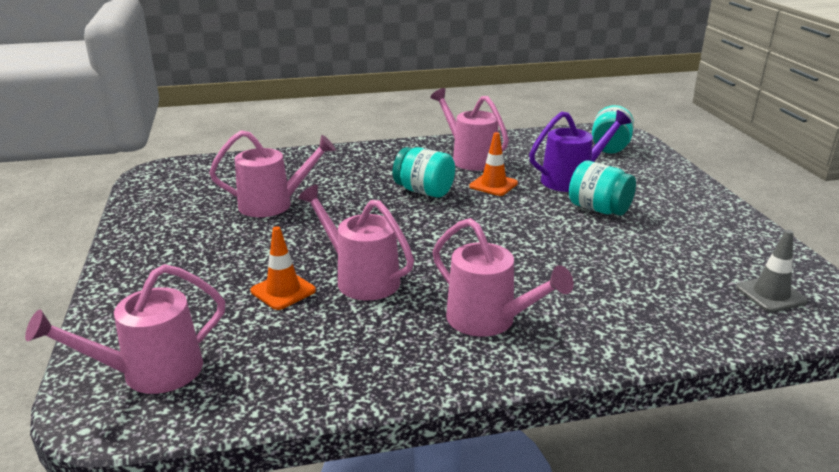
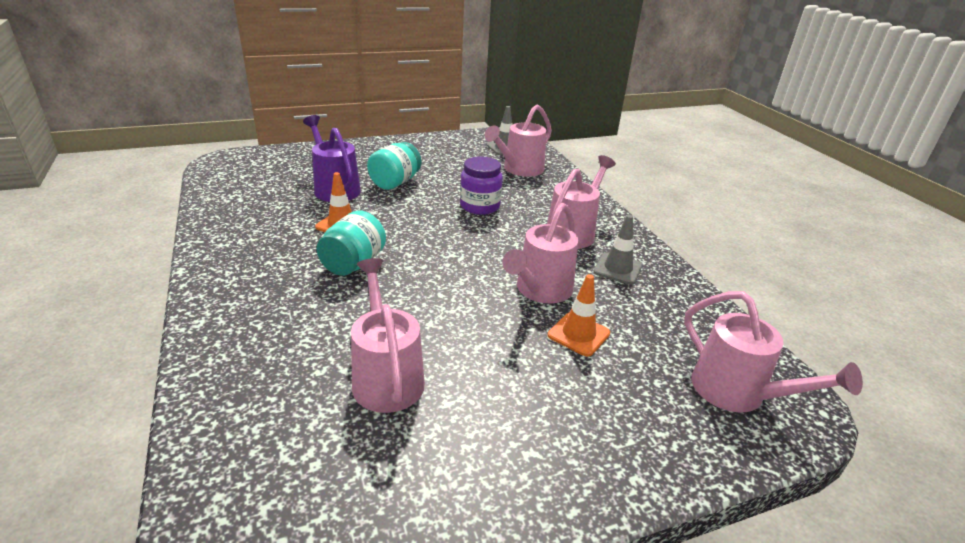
camera: 100 degrees left, 5 degrees up
pink watering can [430,88,509,171] -> pink watering can moved to [484,105,552,177]
turquoise jar [592,105,634,154] -> none
none -> purple jar [460,156,503,215]
none -> grey traffic cone [594,215,642,284]

